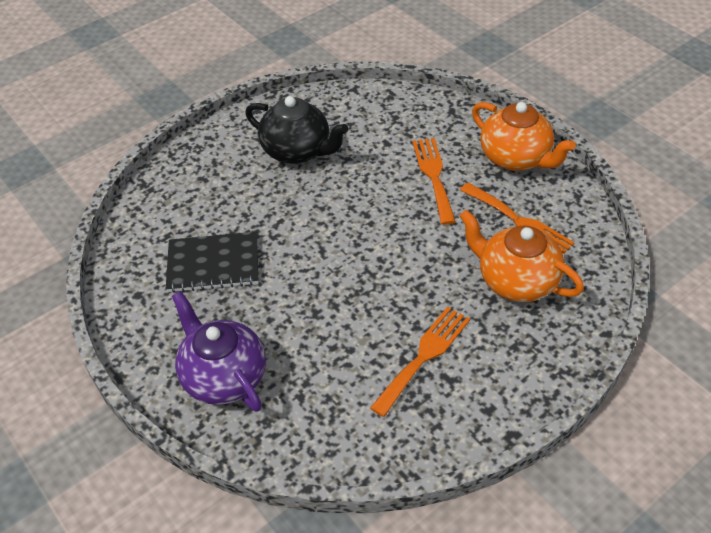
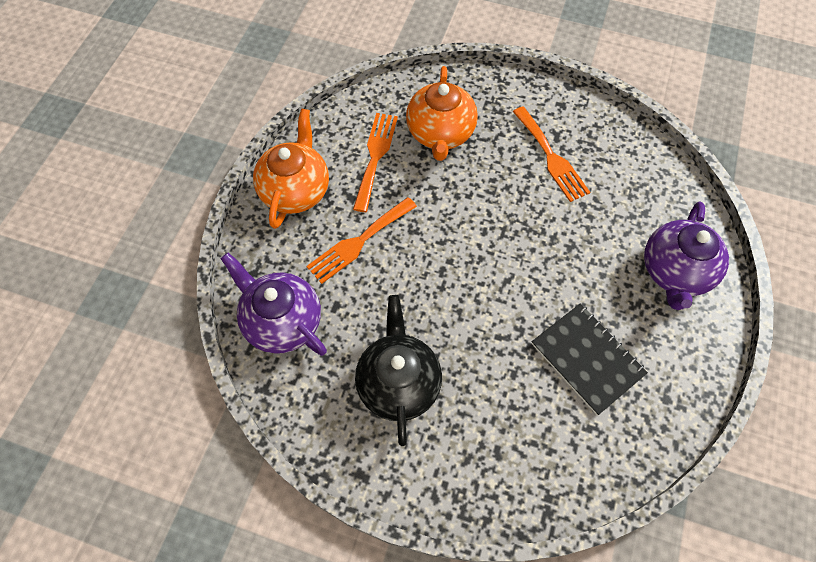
camera: 125 degrees left, 15 degrees up
orange fork [370,307,470,417] -> orange fork turned 120 degrees counterclockwise [513,106,590,202]
none -> purple teapot [221,253,327,356]

